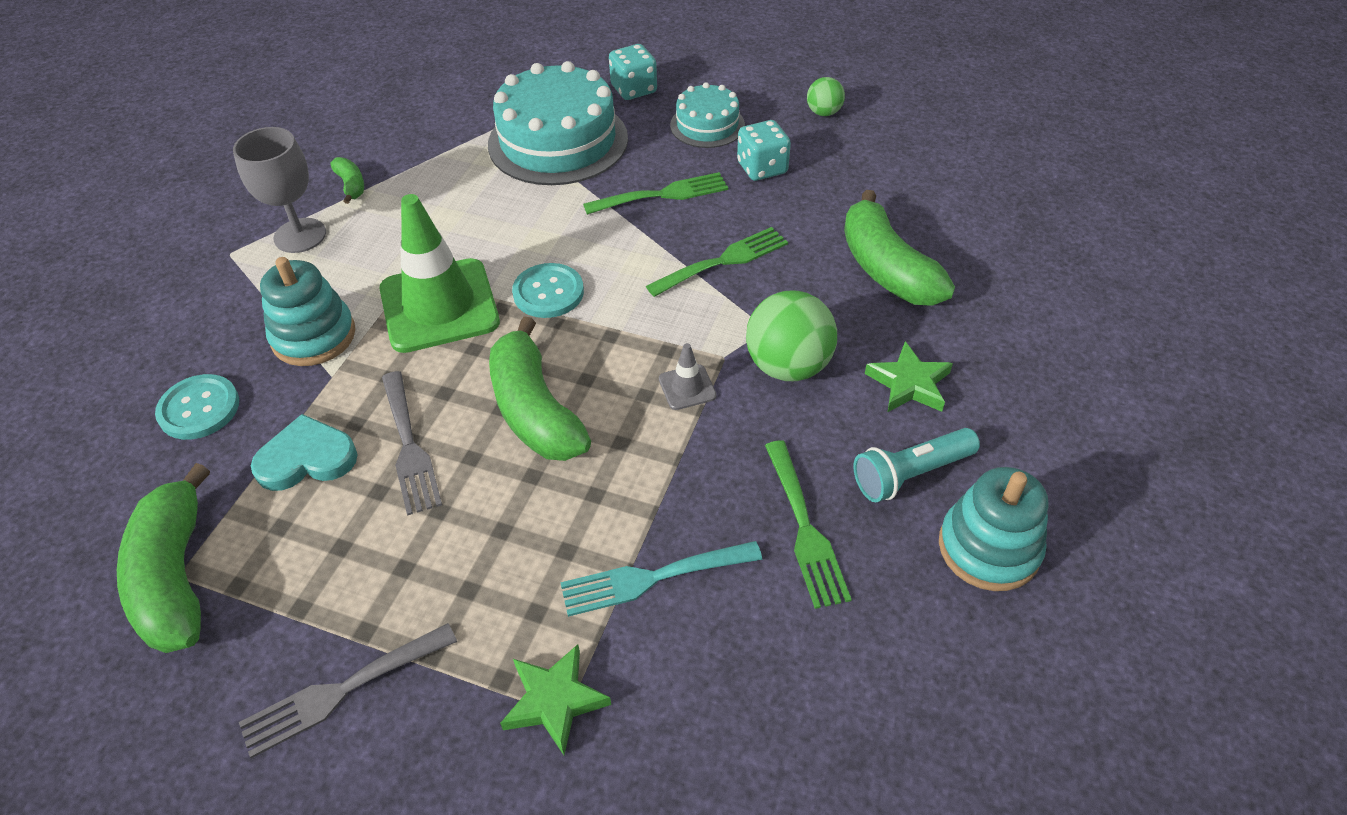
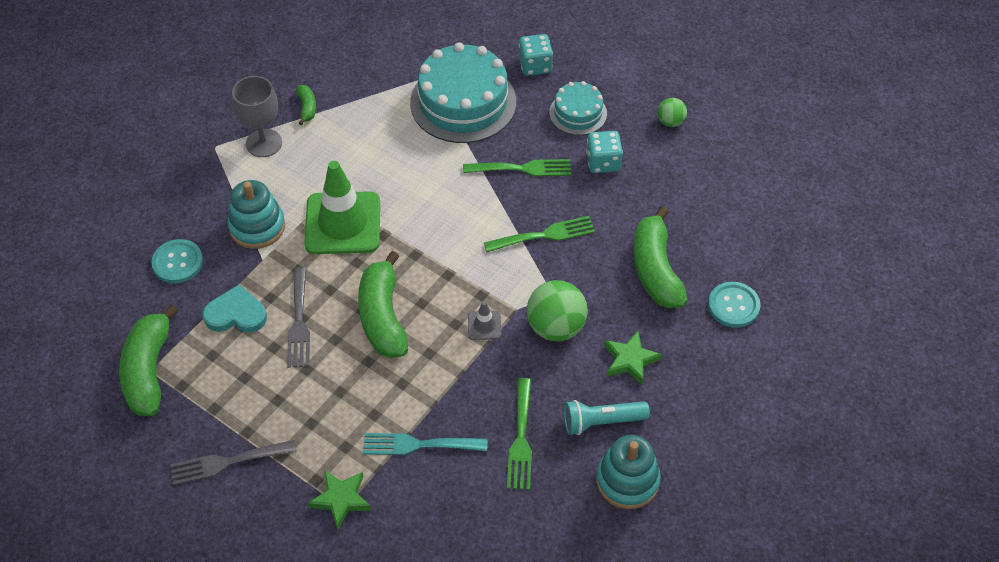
camera: 15 degrees right, 5 degrees up
turquoise button [512,263,584,318] -> turquoise button moved to [708,282,761,327]

